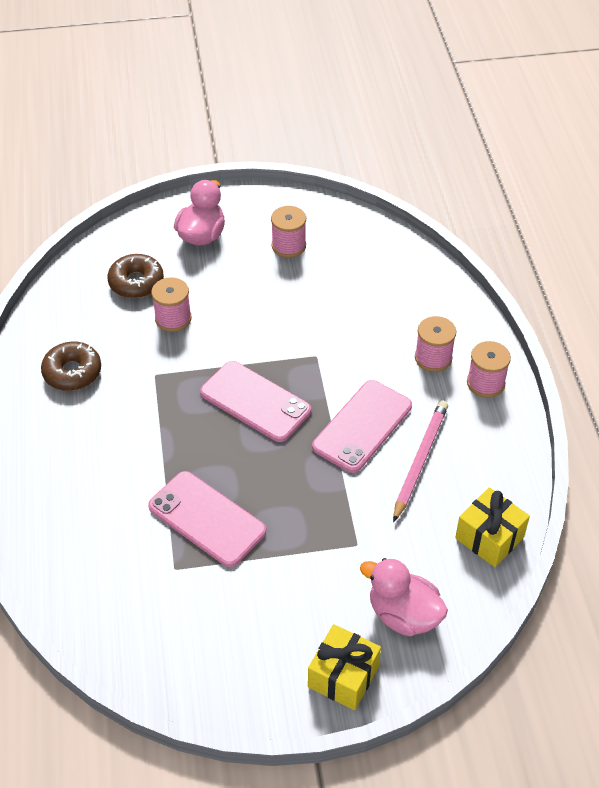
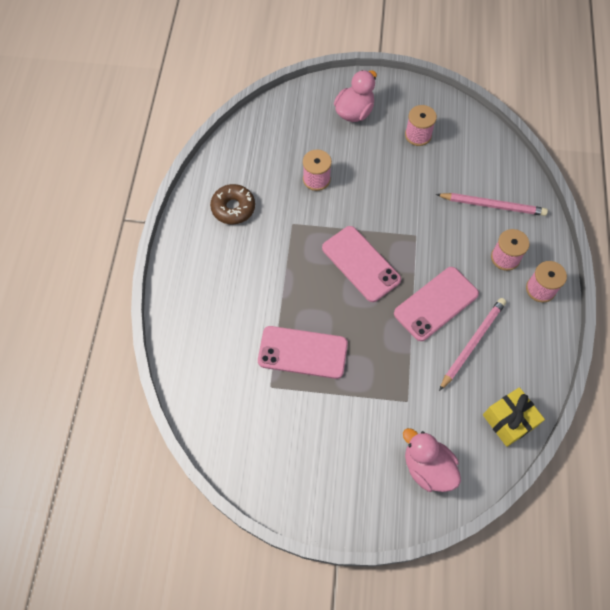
camera: 15 degrees right, 15 degrees up
brown donut [107,254,164,298] -> none
pink phone [148,471,266,567] -> pink phone turned 45 degrees counterclockwise [258,326,348,379]
yellow gift [308,624,381,710] -> none
none -> pink pencil [436,193,548,216]

